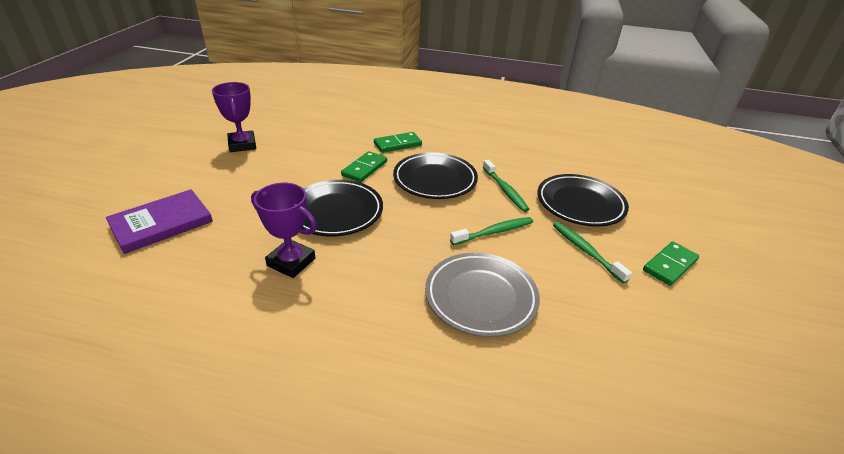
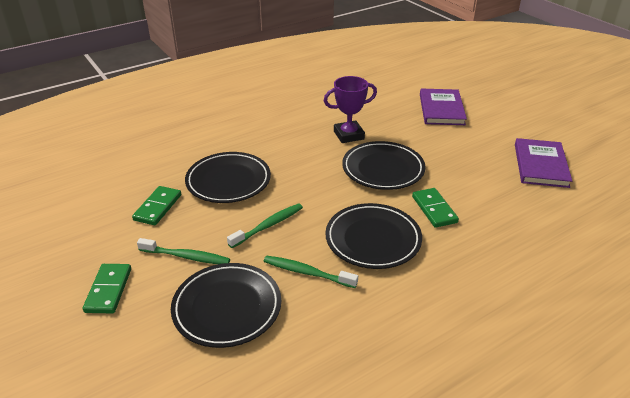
camera: 135 degrees right, 0 degrees up
purple trophy [212,82,256,152] -> purple book [515,138,572,188]
green domino [374,132,422,153] -> green domino moved to [132,186,181,225]
grey plate [425,252,540,337] -> black plate [185,152,271,203]
green toothbrush [450,217,533,245] -> green toothbrush turned 150 degrees counterclockwise [227,203,303,248]

